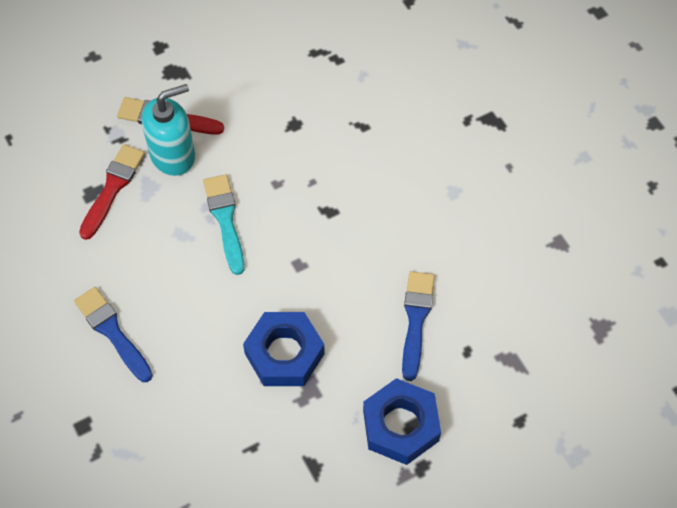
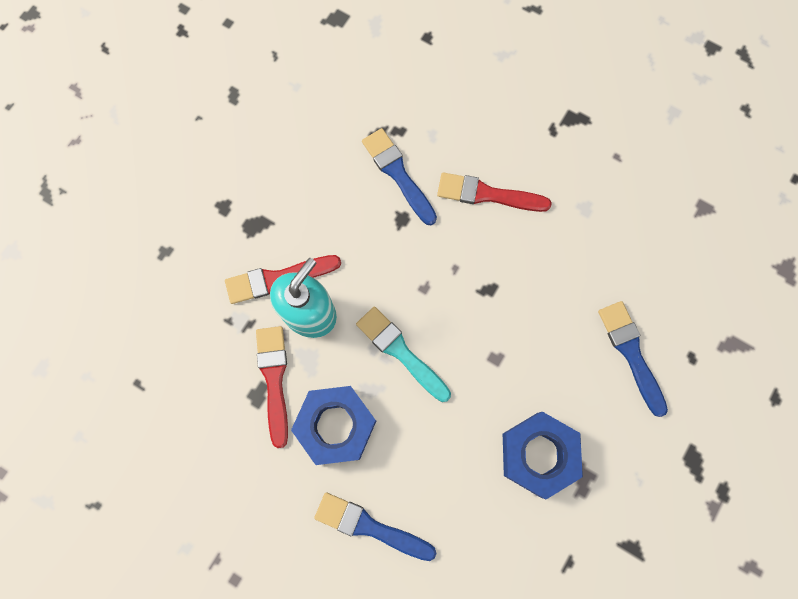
camera: 30 degrees left, 15 degrees up
blue nut [363,378,441,465] -> blue nut moved to [291,386,376,465]
none -> blue brush [362,128,437,225]
none -> red brush [437,172,552,212]

